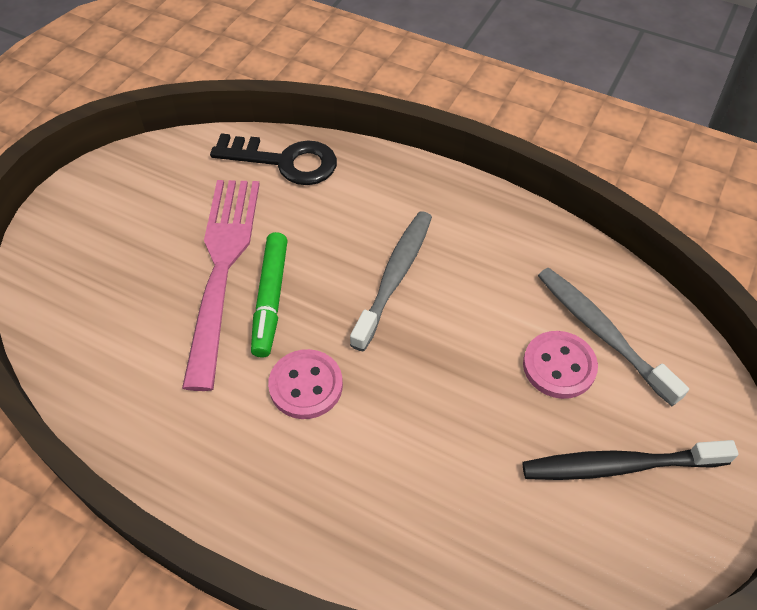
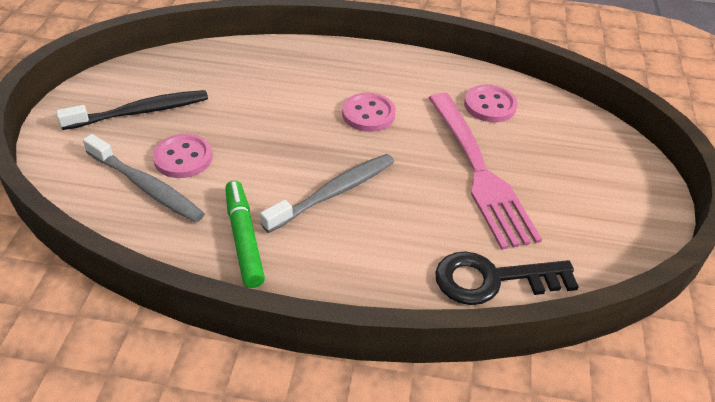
camera: 160 degrees right, 10 degrees down
green marker [251,232,288,358] -> green marker moved to [225,180,265,288]
grey toothbrush [350,211,432,352] -> grey toothbrush turned 135 degrees counterclockwise [260,154,394,233]
none -> pink button [464,85,518,123]

